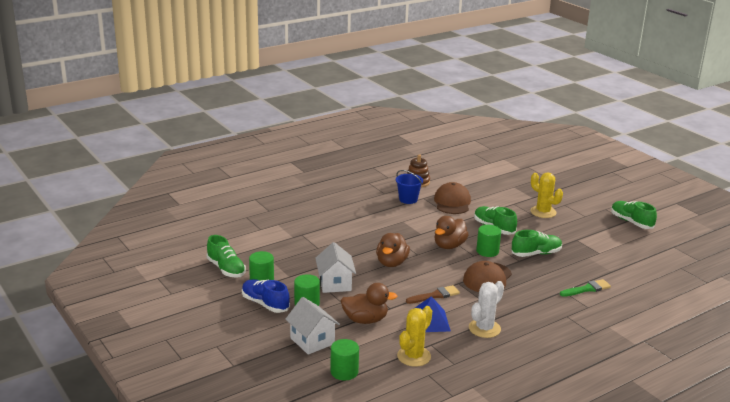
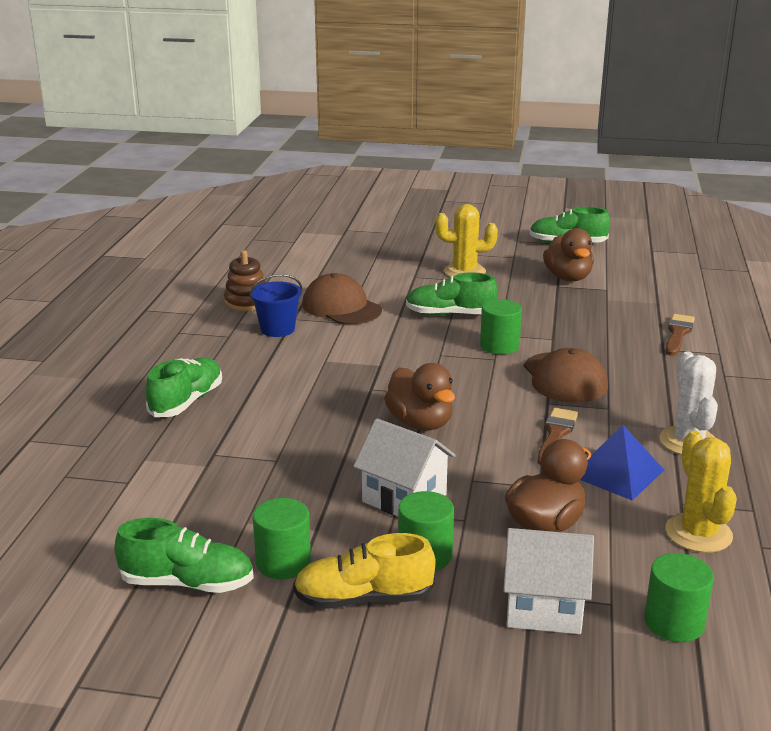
camera: 45 degrees left, 0 degrees up
blue shoe [242,279,290,313] -> yellow shoe [293,533,436,609]
brown duck [434,216,469,249] -> brown duck moved to [543,228,594,281]
green shoe [512,230,562,257] -> green shoe moved to [146,357,222,417]
green brush [560,279,611,297] -> brown brush [665,314,695,356]

